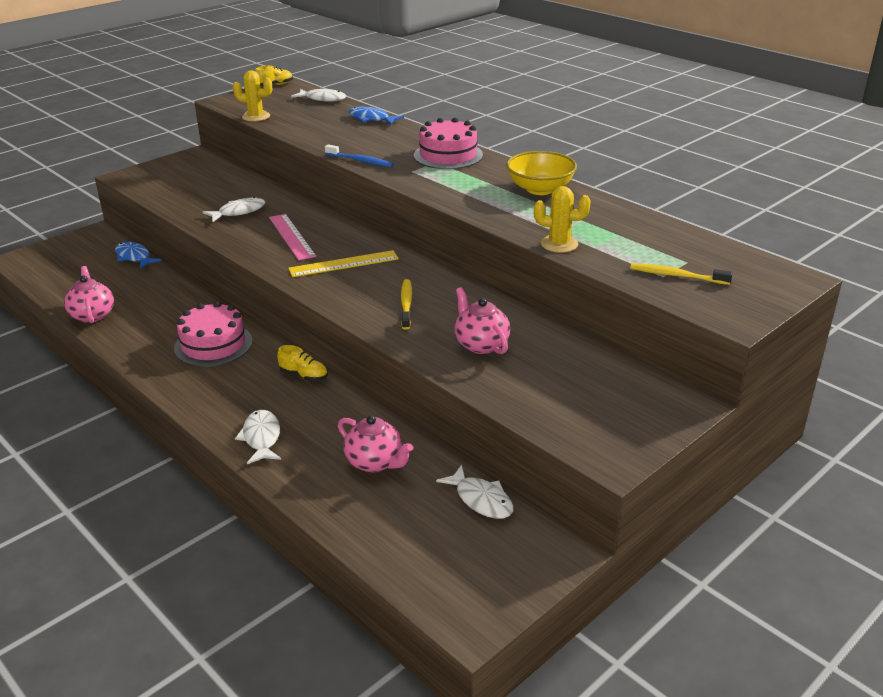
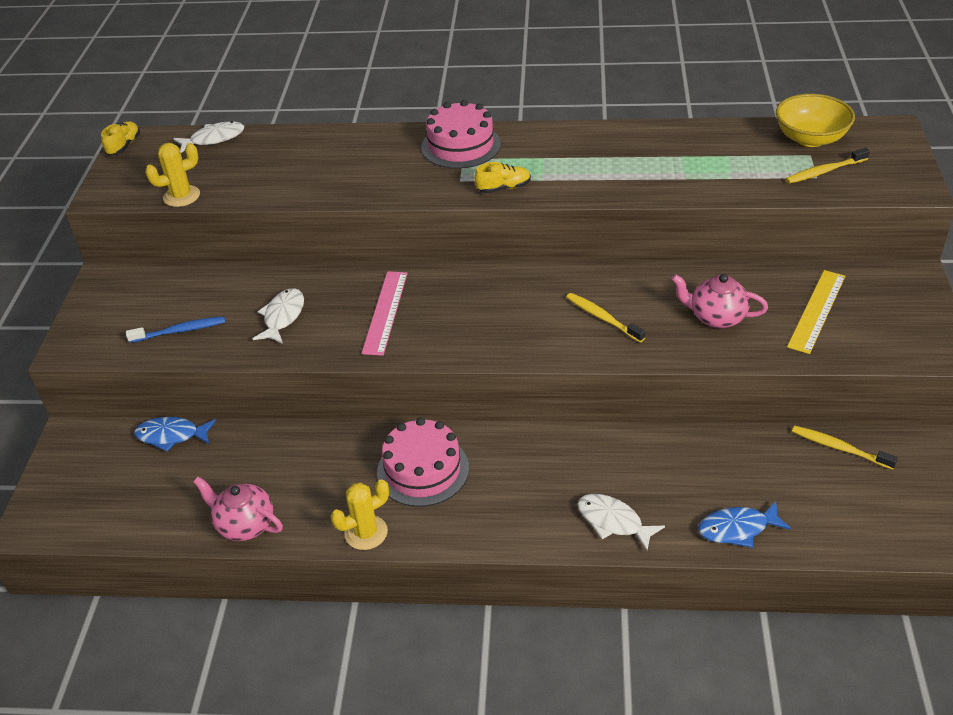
camera: 40 degrees left, 10 degrees up
pink ruler [269,214,316,261] -> pink ruler turned 75 degrees clockwise [362,271,408,356]
yellow shoe [277,345,328,381] -> yellow shoe moved to [474,162,531,193]
yellow ruler [288,250,399,277] -> yellow ruler moved to [787,270,845,354]
blue toothbrush [325,144,394,167] -> blue toothbrush moved to [126,316,225,343]
pink teapot [338,415,413,472] -> none
blue fish [348,106,404,125] -> blue fish moved to [698,501,791,548]
white fish [436,465,514,519] -> yellow toothbrush [792,426,898,470]
yellow bowl [506,151,577,195] -> yellow bowl moved to [776,94,855,147]
yellow cactus [534,186,591,253] -> yellow cactus moved to [331,479,389,550]

